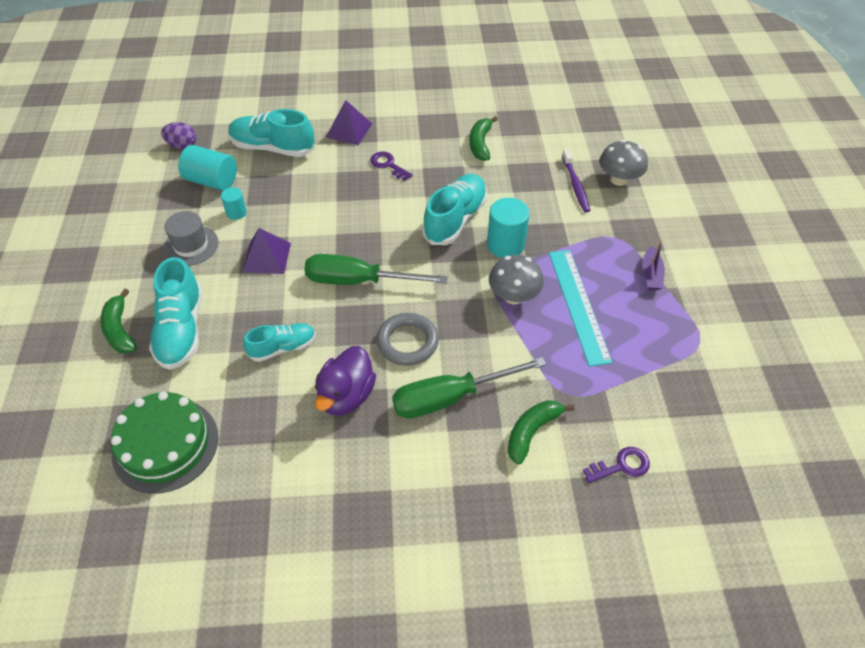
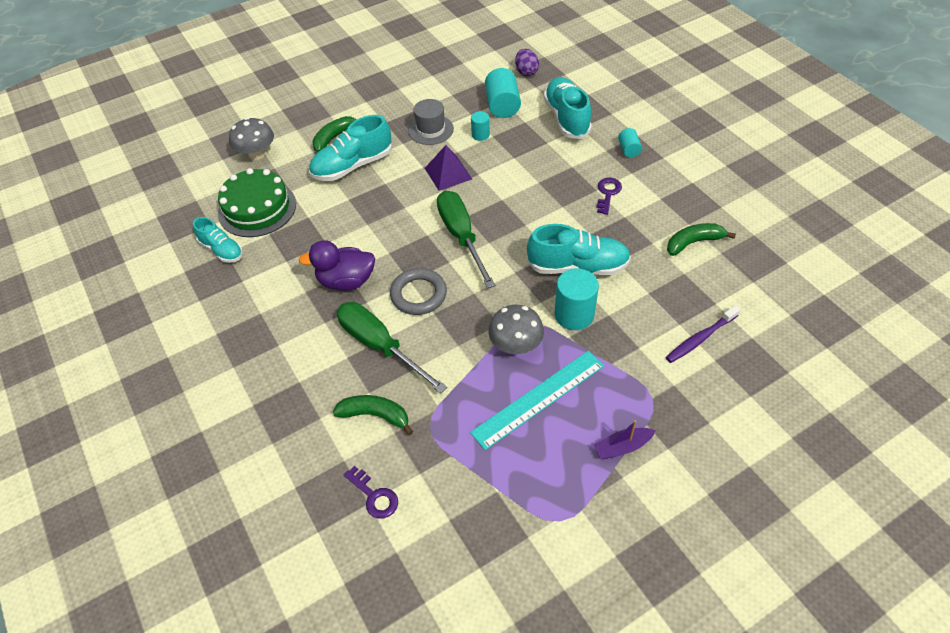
camera: 65 degrees right, 0 degrees up
turquoise shoe [243,323,316,362] -> turquoise shoe moved to [193,217,243,263]
purple pyramid [325,100,372,145] -> turquoise cylinder [618,128,642,158]
grey mushroom [599,140,648,186] -> grey mushroom moved to [229,117,274,160]

